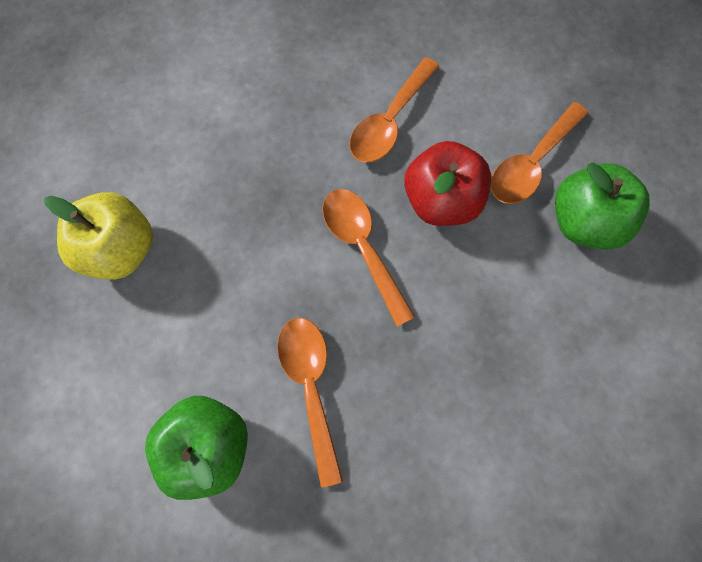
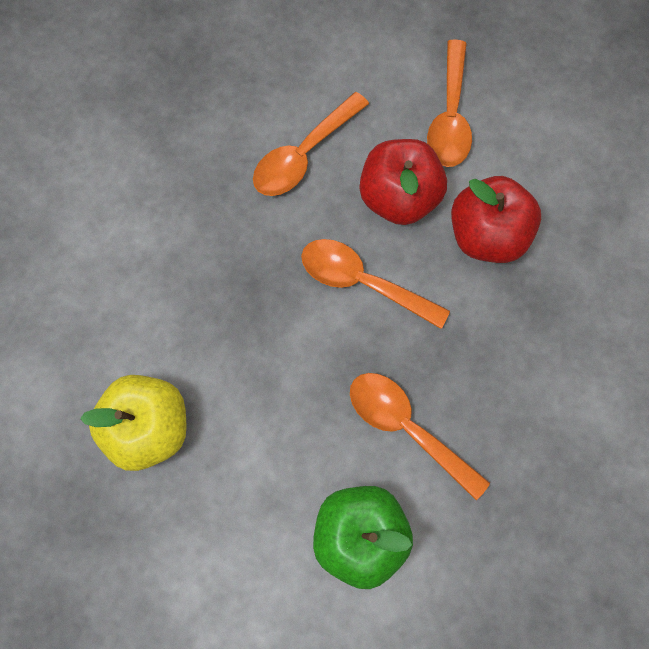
camera: 35 degrees left, 0 degrees up
orange spoon [350,57,439,162] -> orange spoon turned 45 degrees clockwise [253,92,369,196]
green apple [555,163,650,250] -> none
none -> red apple [451,176,541,263]

